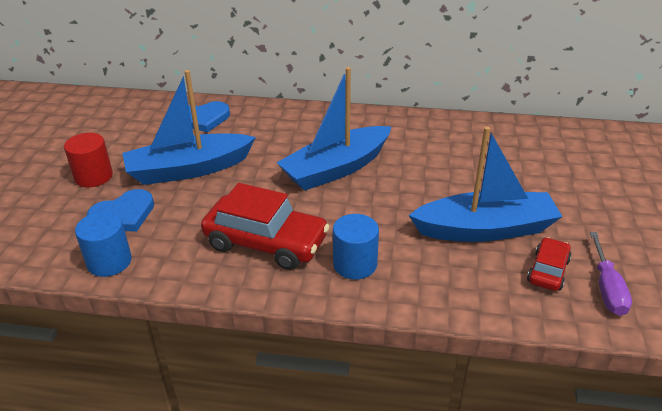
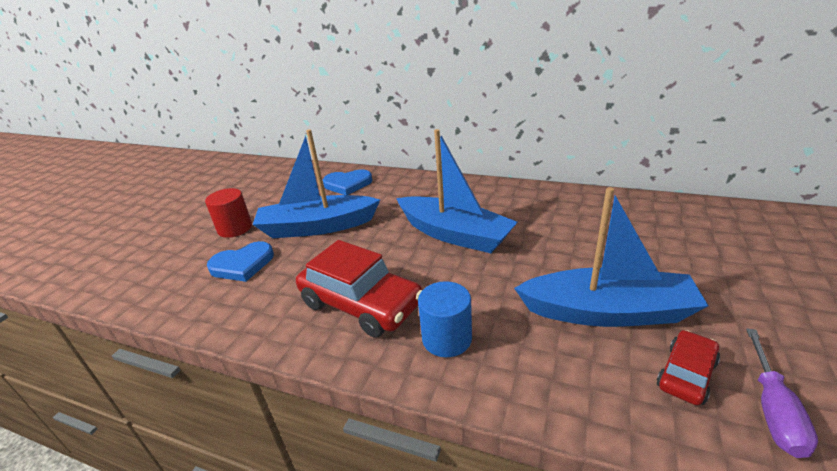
camera: 15 degrees right, 5 degrees down
blue cylinder [75,212,132,277] -> none
blue boat [276,67,392,191] -> blue boat turned 120 degrees counterclockwise [396,129,518,253]

